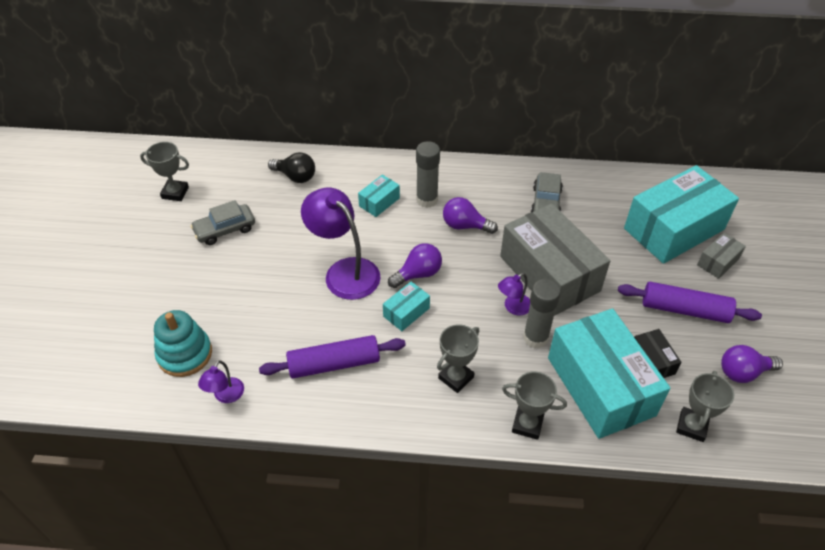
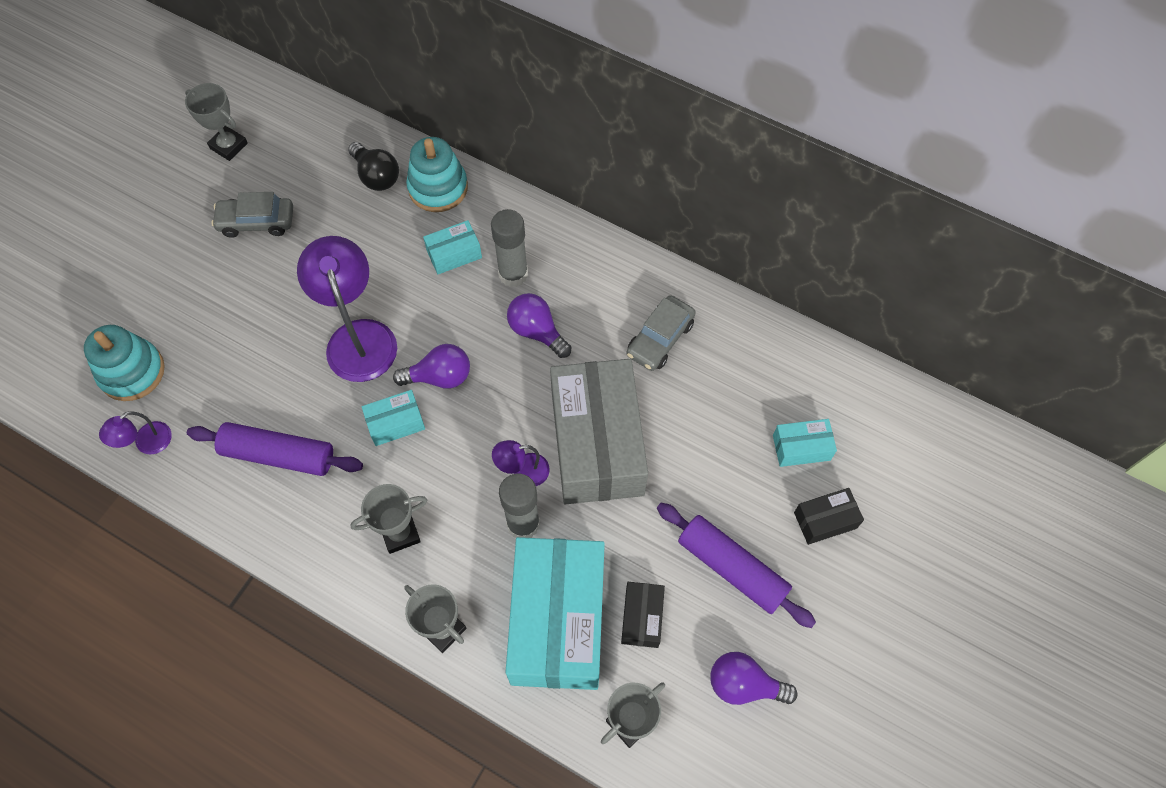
camera: 25 degrees right, 15 degrees up
turquoise box [624,165,739,264] -> turquoise box [773,419,837,467], size x0.43
grey box [697,233,746,279] -> black box [794,488,864,545]
none -> turquoise stacking toy [406,137,468,212]

